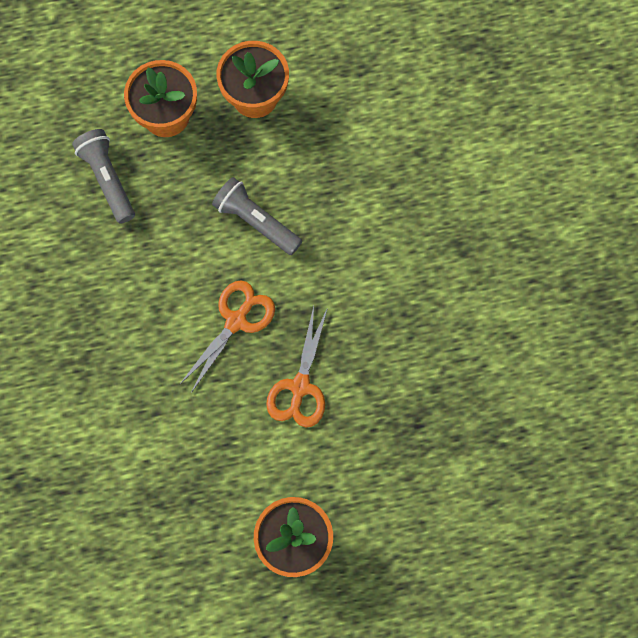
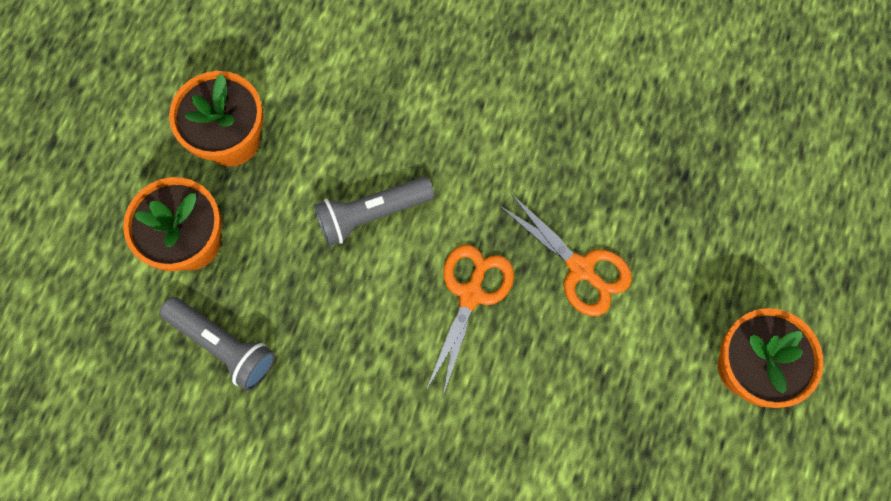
camera: 60 degrees left, 0 degrees up
grey flashlight [72,129,135,224] -> grey flashlight turned 150 degrees counterclockwise [160,297,275,391]
orange scissors [179,281,275,393] -> orange scissors turned 45 degrees clockwise [426,245,514,396]

